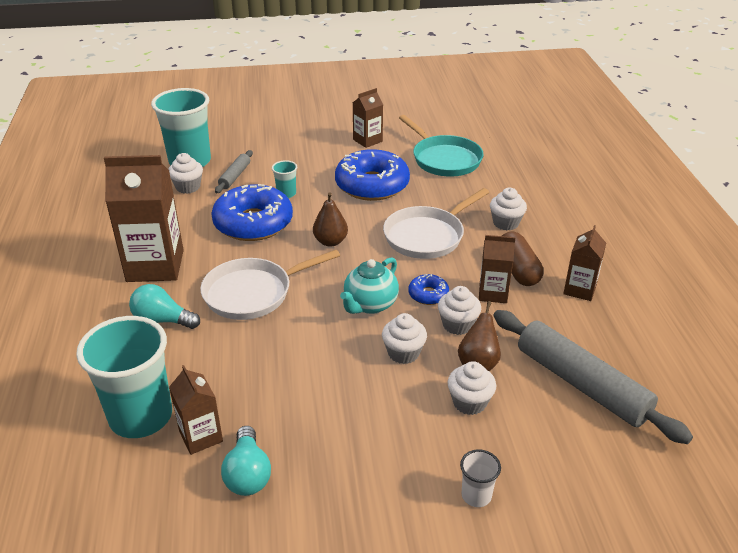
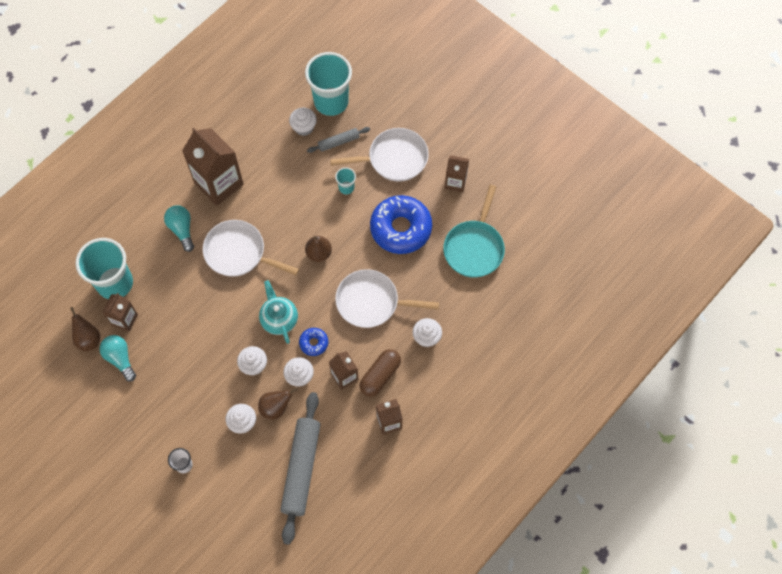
camera: 50 degrees right, 30 degrees up
blue donut [211,184,293,241] -> none
turquoise light bulb [221,426,271,496] -> turquoise light bulb turned 105 degrees clockwise [100,335,136,382]
turquoise teapot [340,257,399,314] -> turquoise teapot turned 75 degrees clockwise [259,280,298,344]
none -> brown pear [70,307,100,352]
none -> white pan [330,128,429,182]

